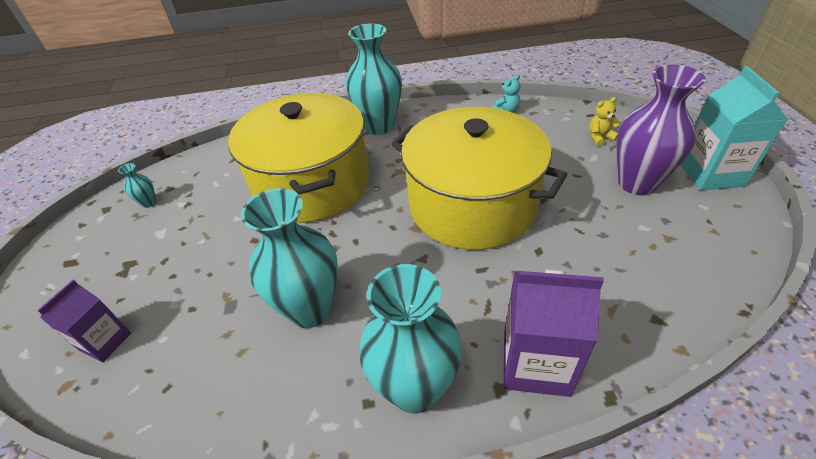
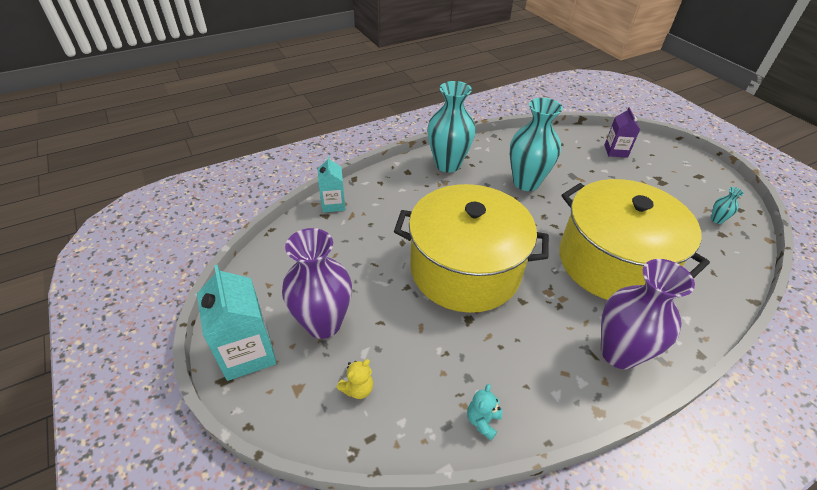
camera: 155 degrees right, 0 degrees up
turquoise vase [346,23,402,135] -> purple vase [601,259,695,369]
purple carton [504,269,604,397] -> none
none -> turquoise carton [318,156,346,212]

